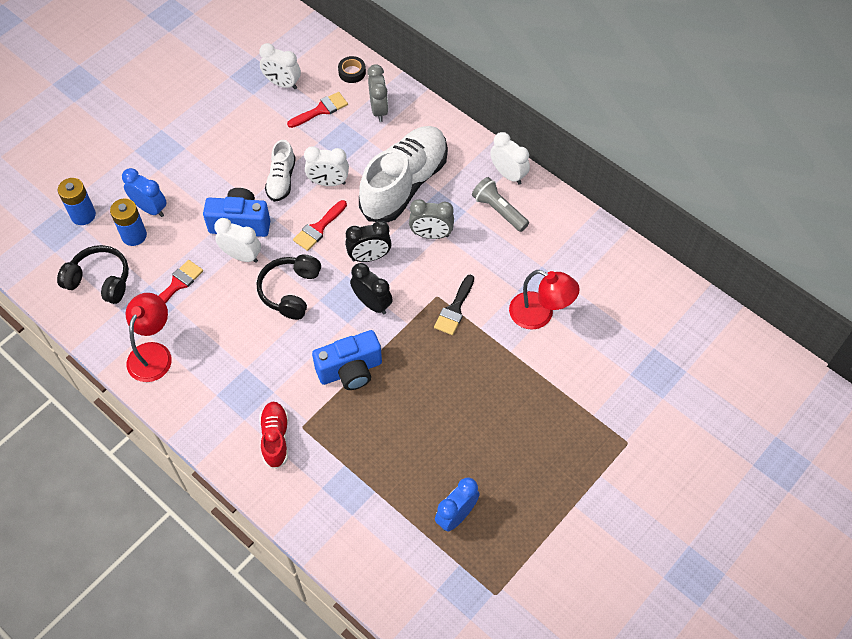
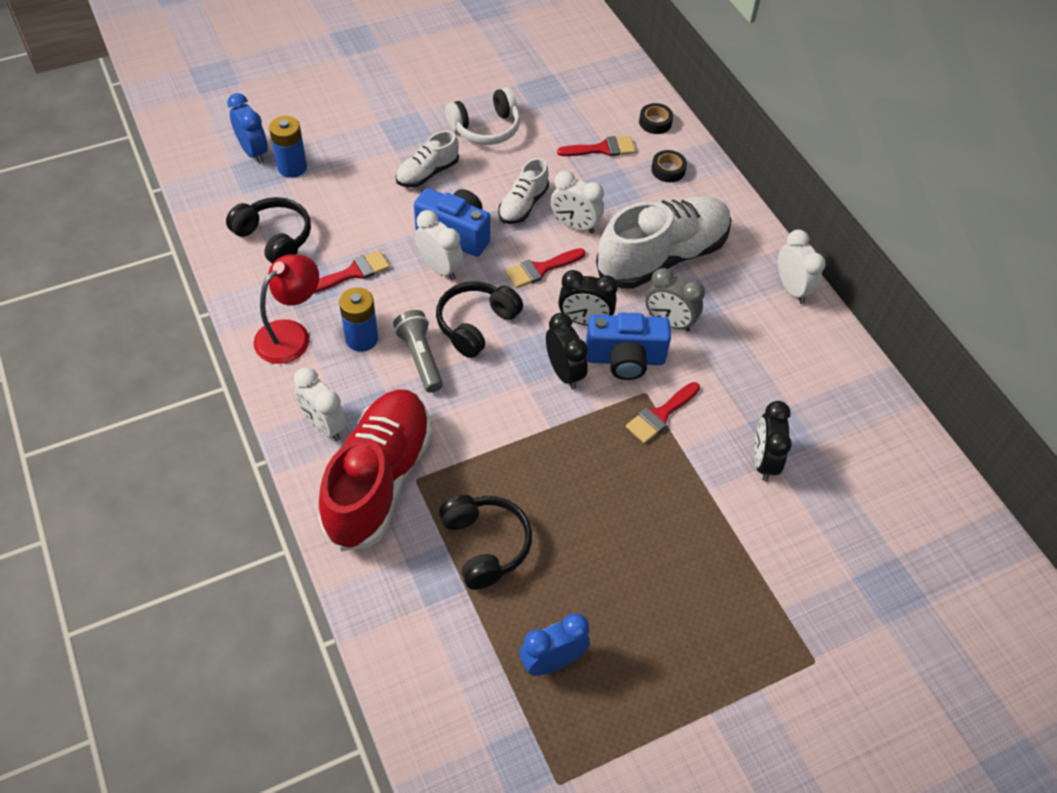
camera: 20 degrees right, 5 degrees down
blue battery [110,198,147,246] -> blue battery moved to [339,287,378,352]
blue clock [122,168,167,217] -> blue clock moved to [227,93,268,164]
white clock [259,43,301,89] -> white clock moved to [294,368,347,441]
red shoe [259,402,288,469] -> red shoe [319,389,432,552], size x2.01
blue camera [312,330,382,390] -> blue camera moved to [586,312,671,380]
grey clock [367,64,388,122] -> black tape [651,150,687,182]
black brush [434,275,474,335] -> red brush [626,382,700,444]
grey flashlight [472,177,529,232] -> grey flashlight moved to [393,310,443,393]
red lamp [509,270,580,330] -> black clock [755,401,792,481]
none -> white shoe [396,131,459,187]
none -> black headphones [439,495,532,590]
none -> white headphones [445,87,520,145]

